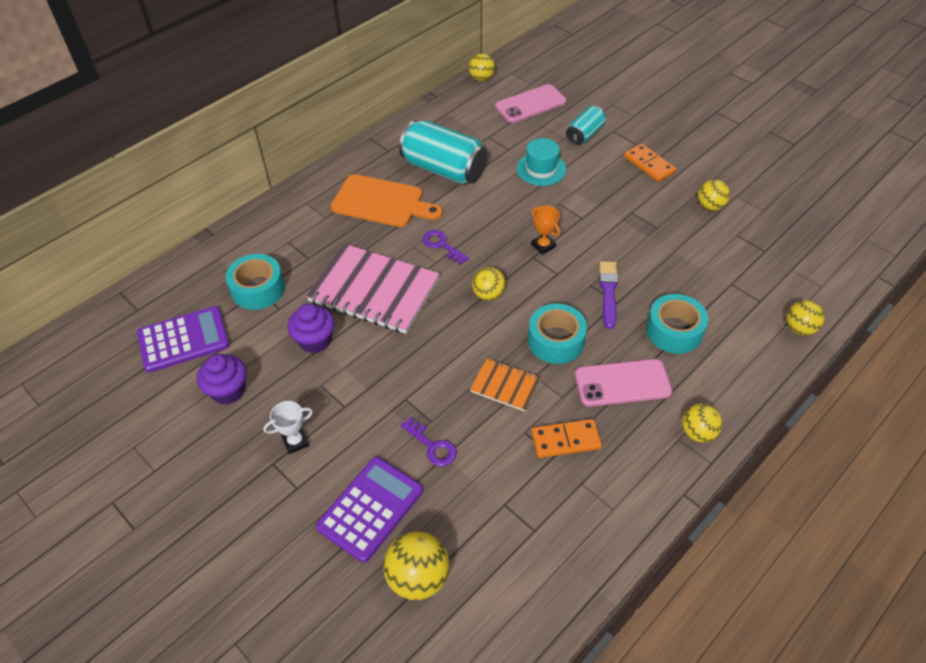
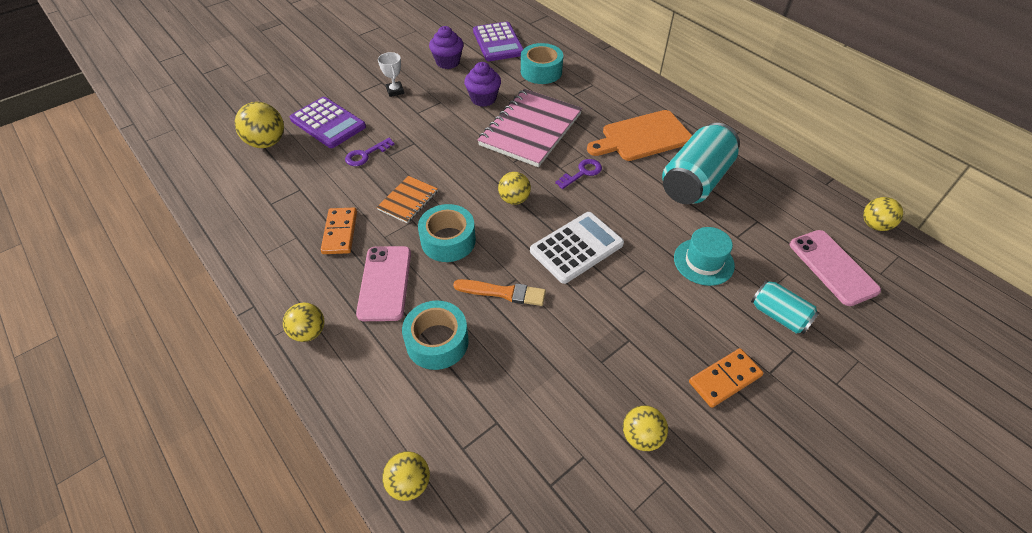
camera: 95 degrees right, 0 degrees up
orange cutting board [331,174,443,227] -> orange cutting board turned 45 degrees clockwise [587,110,692,161]
orange trophy [531,205,560,255] -> white calculator [530,212,624,284]
purple brush [599,261,618,329] -> orange brush [453,279,546,306]

